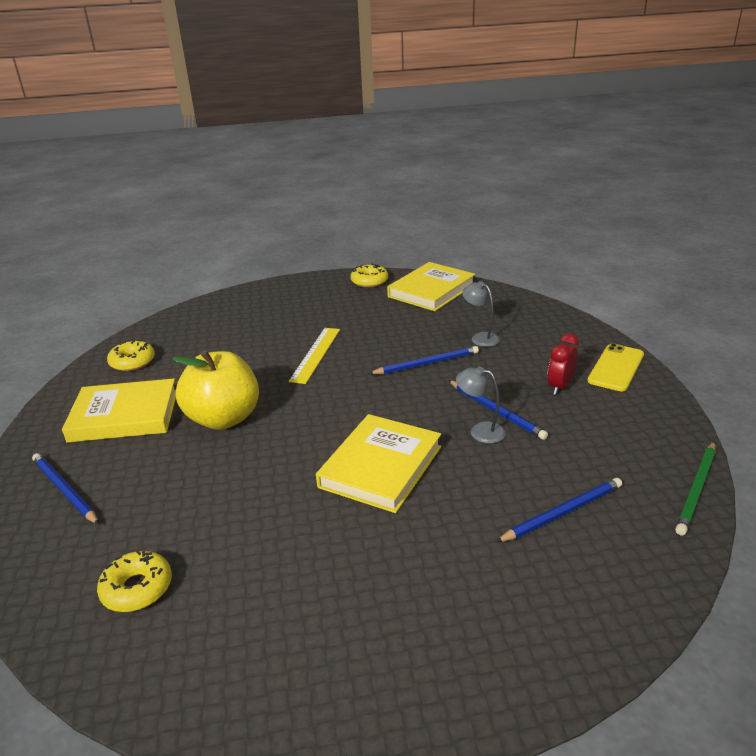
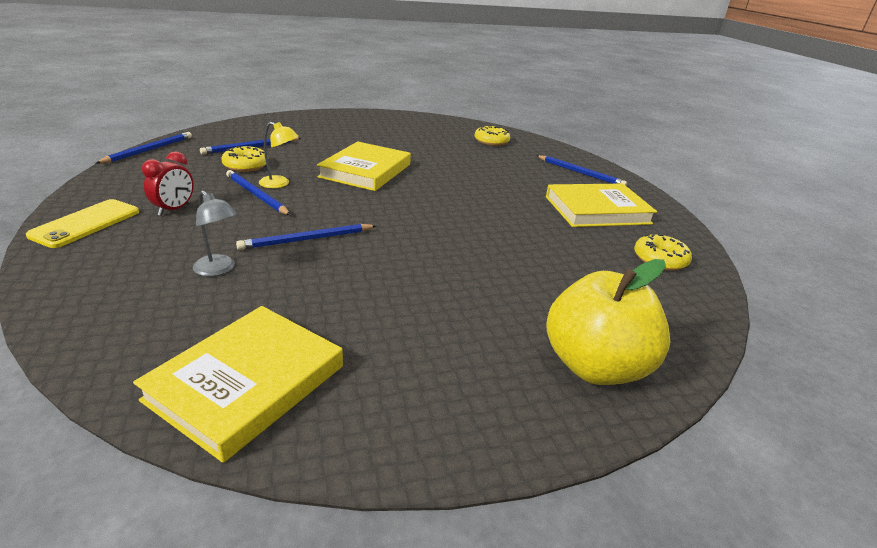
camera: 170 degrees right, 0 degrees up
yellow apple [172,350,259,430] -> yellow apple moved to [546,259,670,385]
yellow ruler [289,328,340,384] -> none
yellow donut [351,264,388,288] -> yellow donut moved to [222,146,266,172]
grey lamp [456,366,506,443] -> yellow lamp [259,122,298,188]
green pencil [675,442,716,536] -> blue pencil [96,132,192,164]

